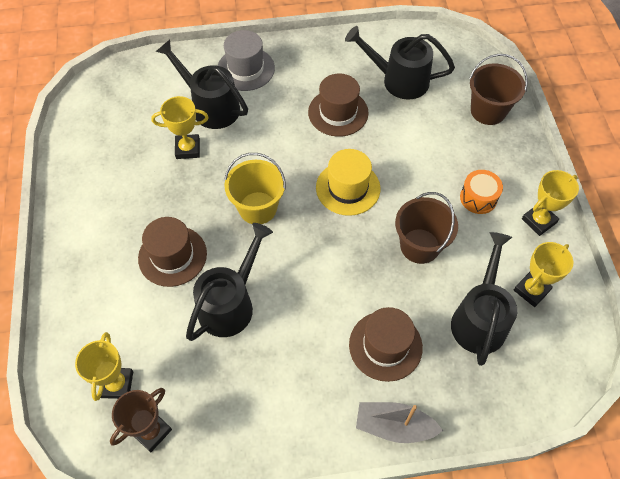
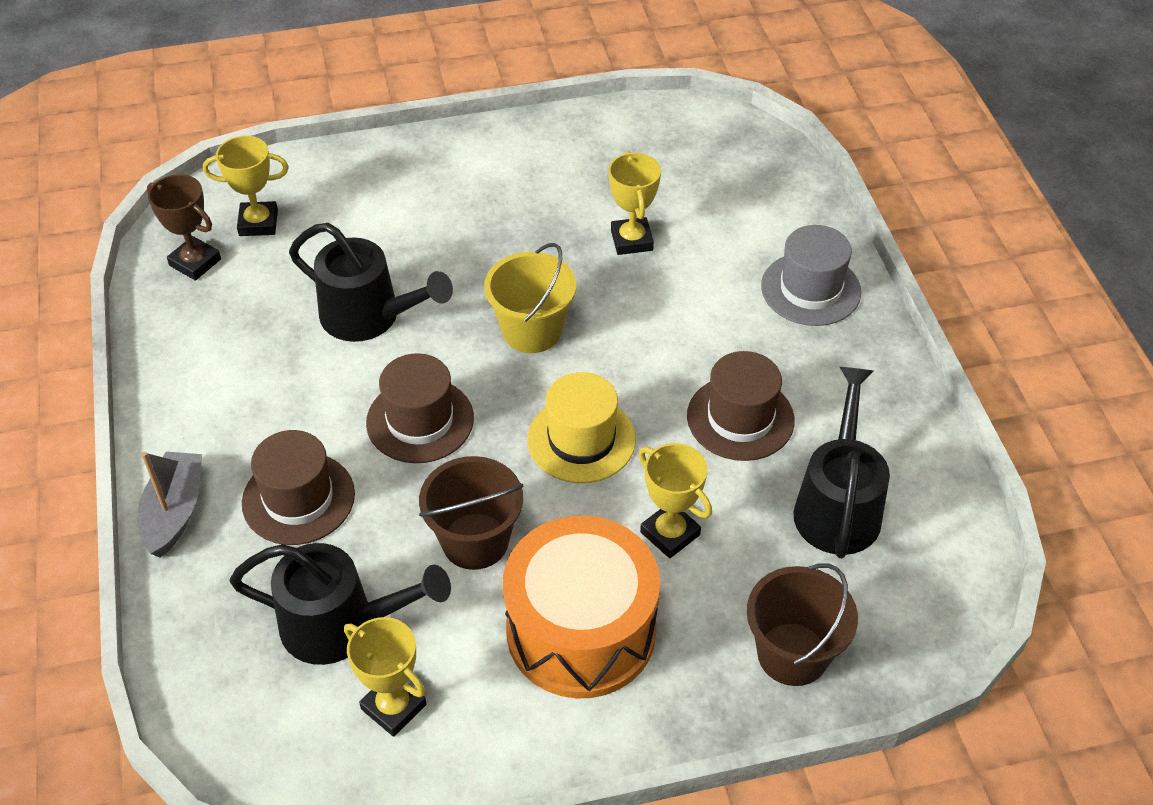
camera: 85 degrees right, 10 degrees down
brown hat [138,217,207,287] -> brown hat moved to [366,353,474,463]
black watering can [155,40,248,129] -> none
orange drum [460,170,503,214] -> orange drum [503,516,660,699], size x2.19
yellow trophy [522,170,579,236] -> yellow trophy moved to [639,443,712,558]

